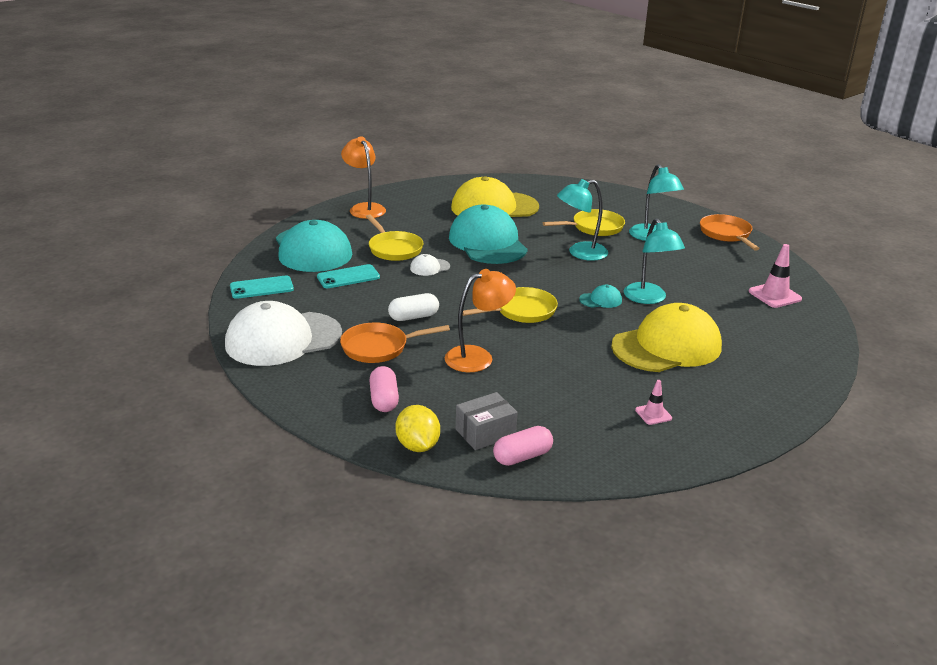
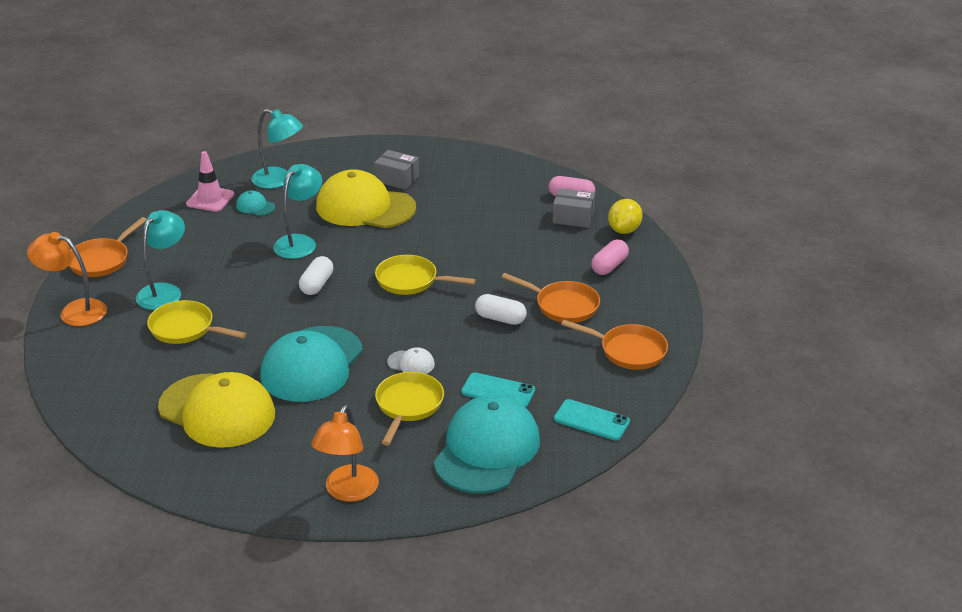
camera: 135 degrees left, 5 degrees up
white cap [225,301,342,366] -> orange pan [561,320,668,370]
orange lamp [445,269,516,372] -> orange lamp moved to [27,232,107,326]
turquoise lamp [557,179,608,261] -> turquoise lamp moved to [251,109,303,189]
turquoise cap [579,285,622,308] -> turquoise cap moved to [236,190,275,216]
pink traffic cone [635,380,672,425] -> none
none -> white capsule [299,256,333,295]
none -> grey box [374,150,419,190]

